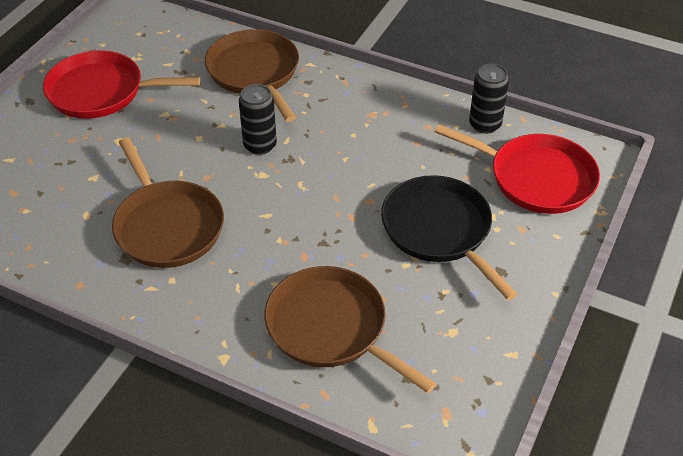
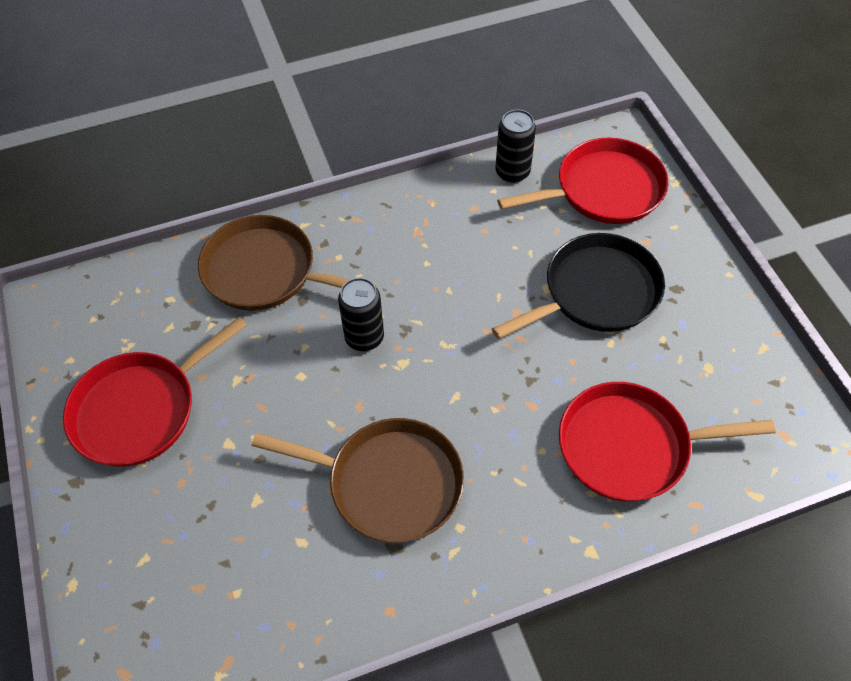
camera: 45 degrees left, 10 degrees up
brown pan [264,266,436,393] -> red pan [559,382,776,501]
black pan [381,175,518,300] -> black pan turned 135 degrees clockwise [492,233,665,339]

